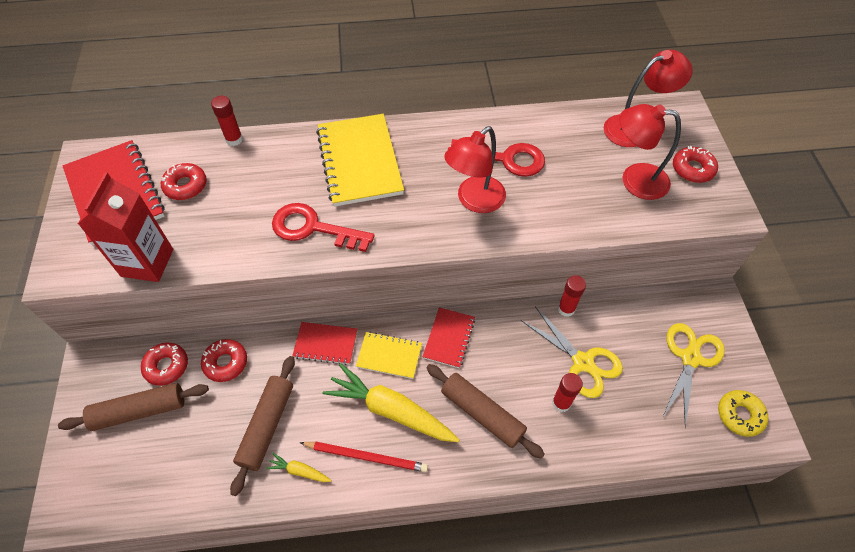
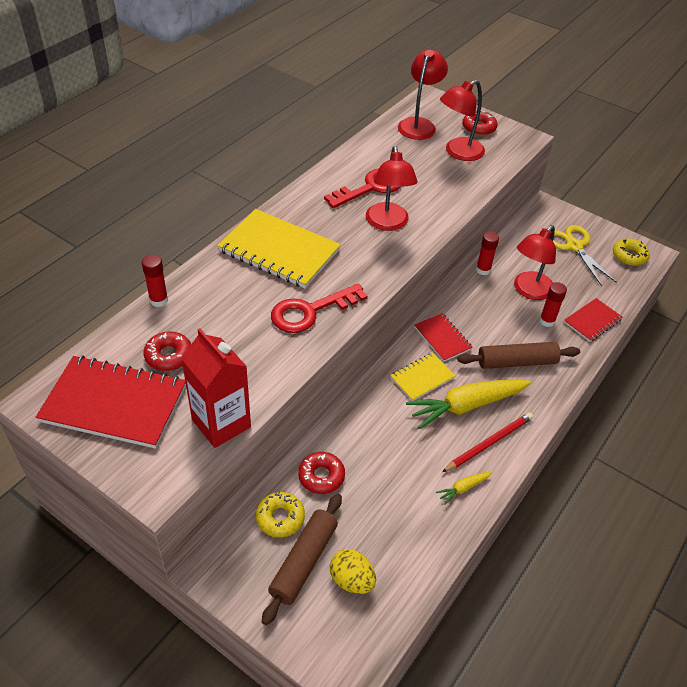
camera: 50 degrees left, 10 degrees down
red donut [141,343,188,386] -> yellow donut [256,492,305,537]
brown rolling pin [230,356,295,496] -> none
red notebook [292,322,357,365] -> red notebook moved to [564,298,622,342]
yellow scissors [521,306,623,398] -> red lamp [514,225,556,300]
none -> yellow egg [330,549,376,594]

